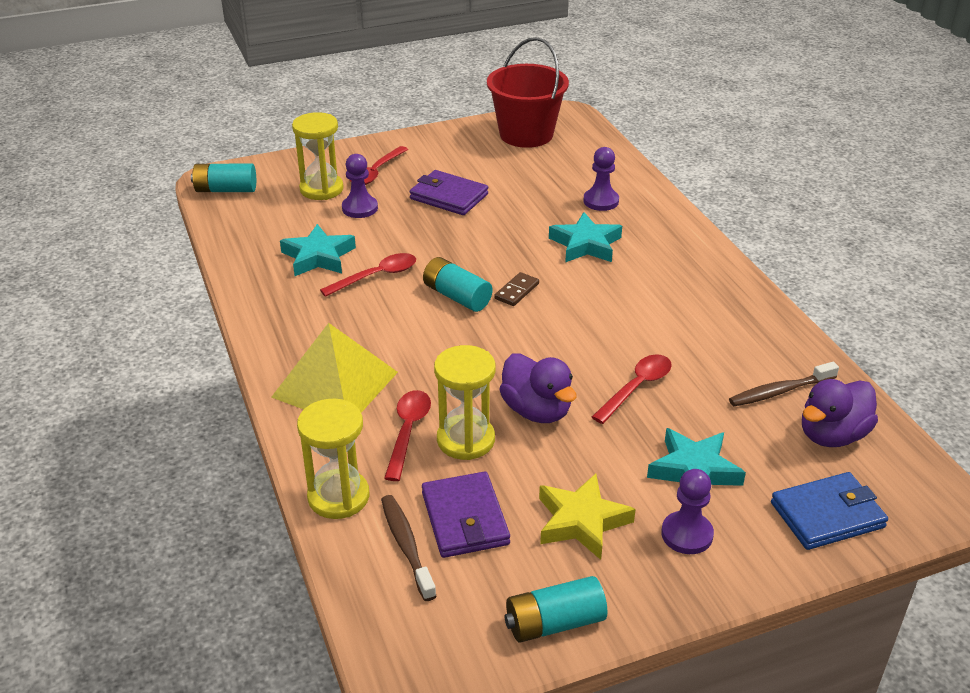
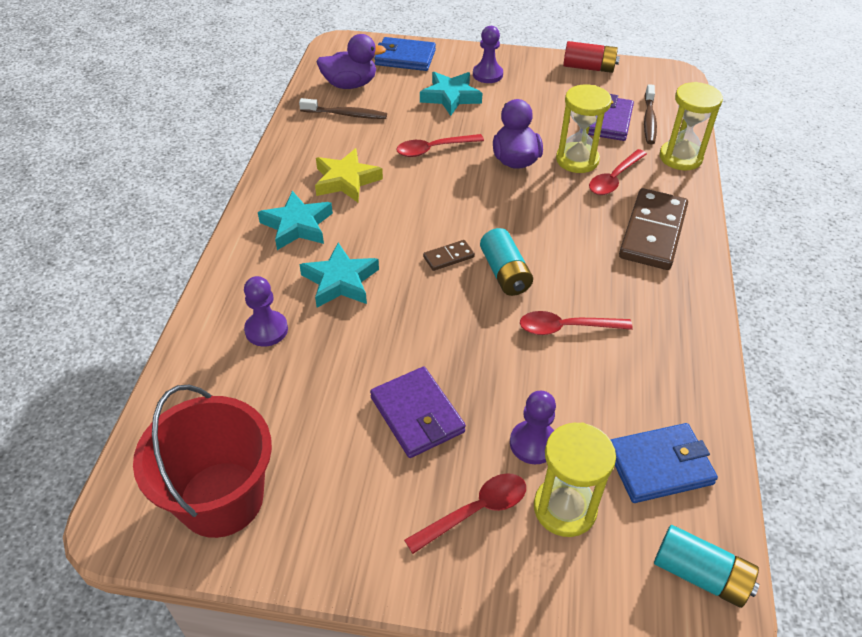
camera: 150 degrees left, 10 degrees up
yellow pyramid [271,323,398,413] -> brown domino [619,188,688,270]
turquoise star [280,224,356,276] -> turquoise star moved to [258,191,333,250]
turquoise battery [504,576,607,643] -> red battery [563,41,620,73]
yellow star [539,474,636,560] -> yellow star moved to [315,148,383,202]
none -> blue wallet [610,423,718,503]

